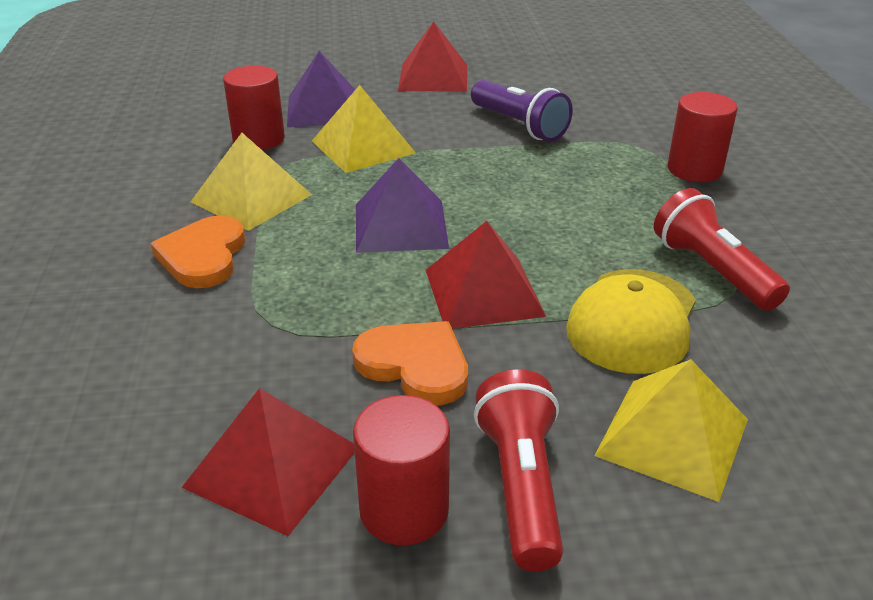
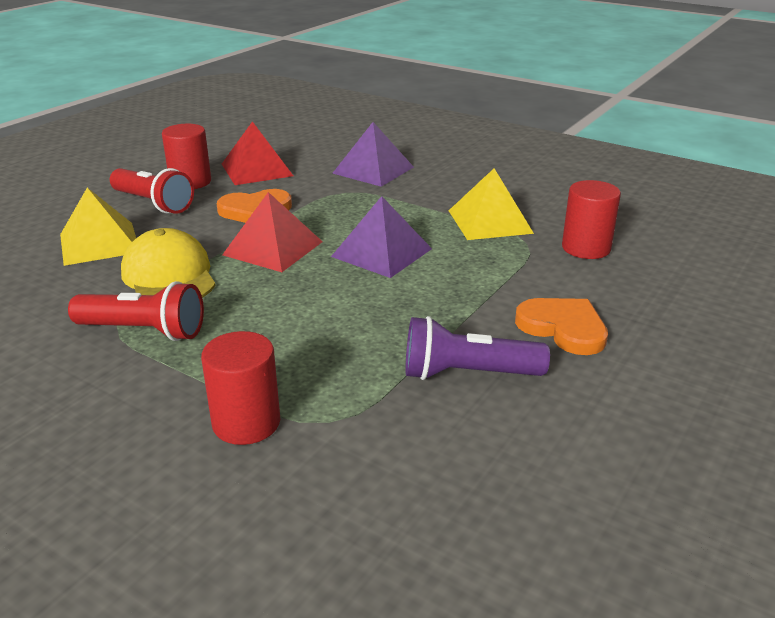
camera: 130 degrees right, 5 degrees down
orange heart [150,215,245,288] -> orange heart moved to [515,298,608,355]
purple pyramid [287,51,355,127] -> purple pyramid moved to [332,122,414,187]
yellow pyramid [312,85,416,173] -> none
red pyramid [398,21,467,92] -> none

